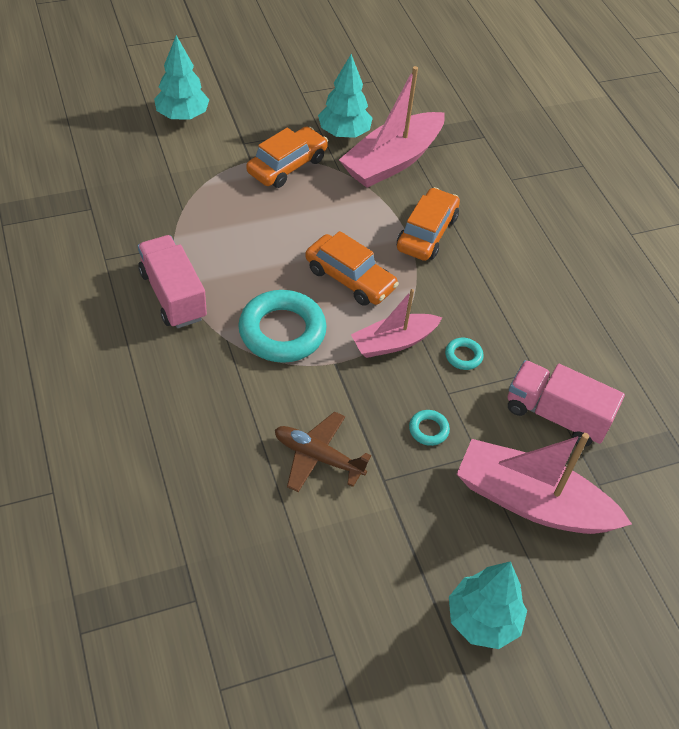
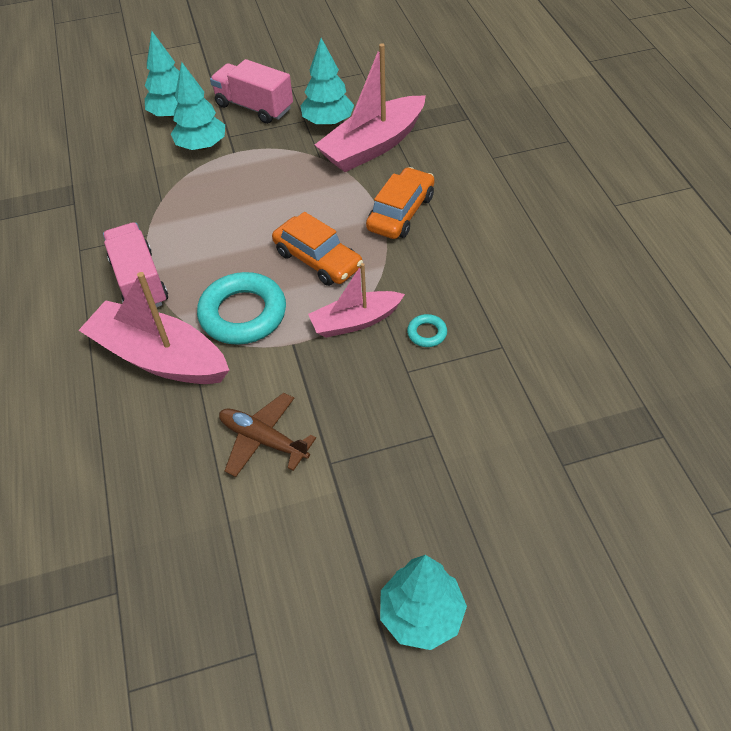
camera: 10 degrees right, 0 degrees up
orange car [246,126,328,188] -> none
turquoise ring [409,410,450,446] -> none
pink boat [457,433,632,534] -> pink boat moved to [78,272,229,384]
pink truck [508,360,625,447] -> pink truck moved to [210,59,293,124]
none -> turquoise tree [171,62,225,151]

